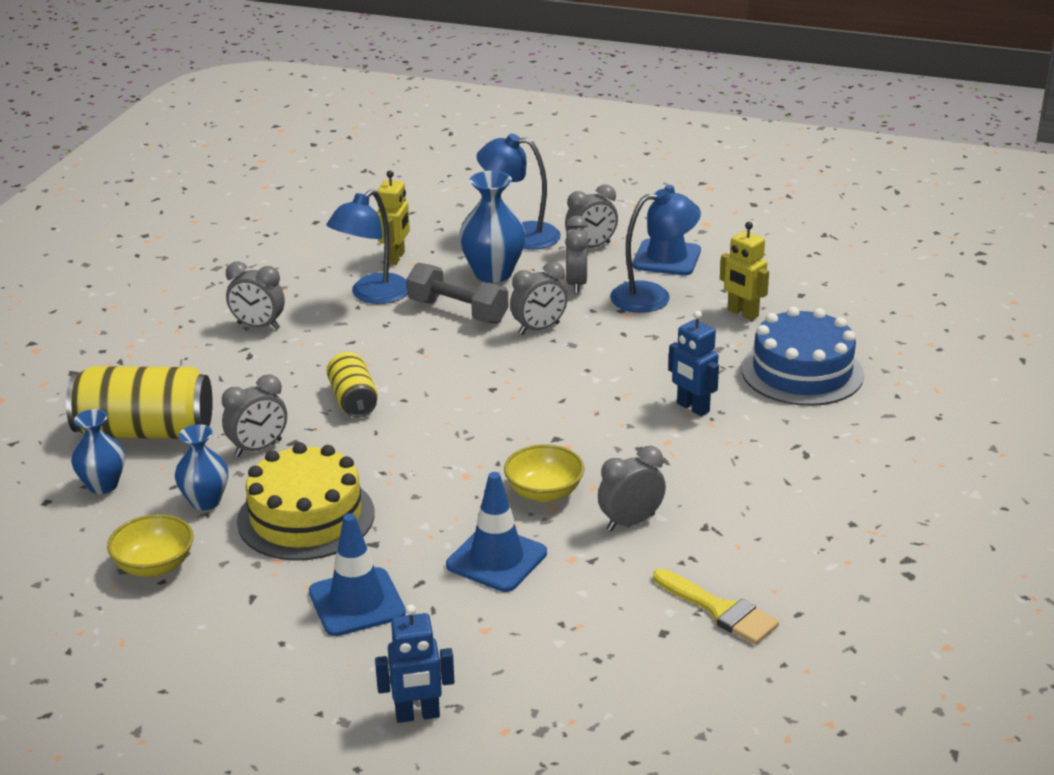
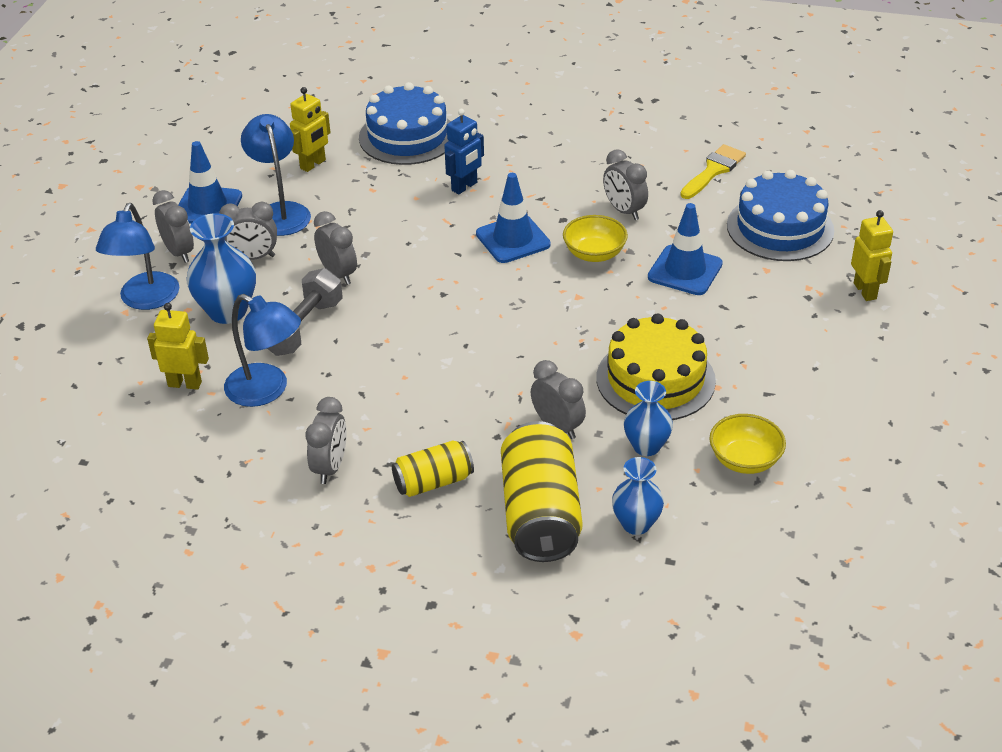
camera: 95 degrees left, 10 degrees up
blue traffic cone [309,513,406,636] -> blue traffic cone moved to [476,173,551,263]
yellow can [326,352,378,417] -> yellow can moved to [392,441,474,497]
blue robot [375,604,454,723] -> yellow robot [851,210,893,301]
none -> blue cake [727,170,834,261]

